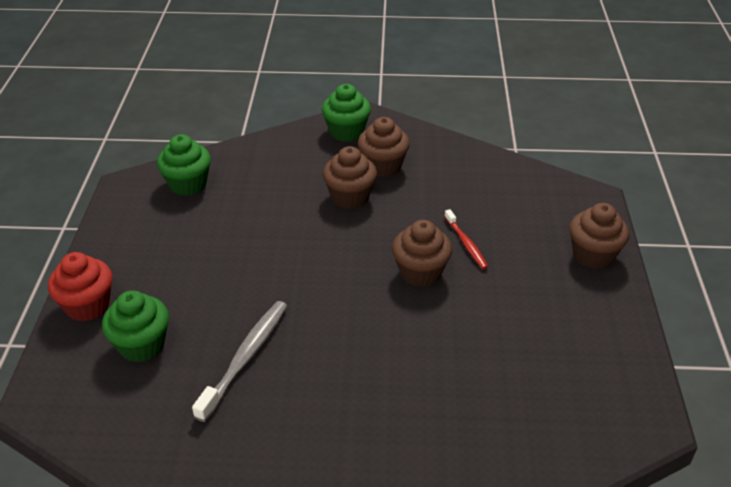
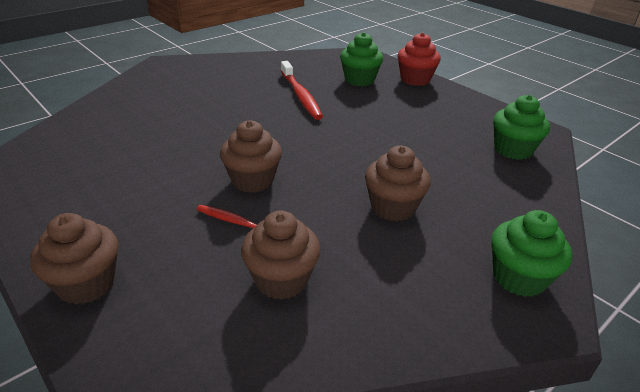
camera: 135 degrees right, 5 degrees down
grey toothbrush [192,301,287,422] -> red toothbrush [281,61,323,120]
brown cupcake [358,117,410,177] -> brown cupcake moved to [241,211,321,300]

